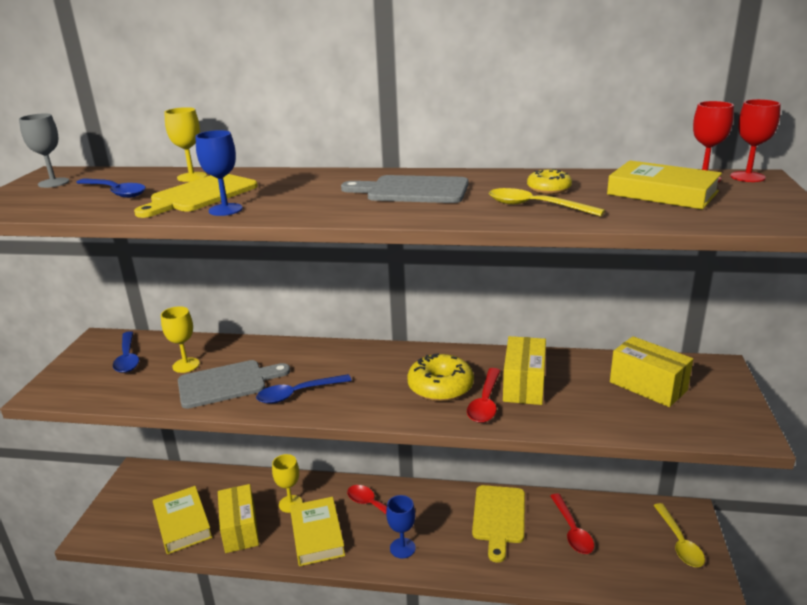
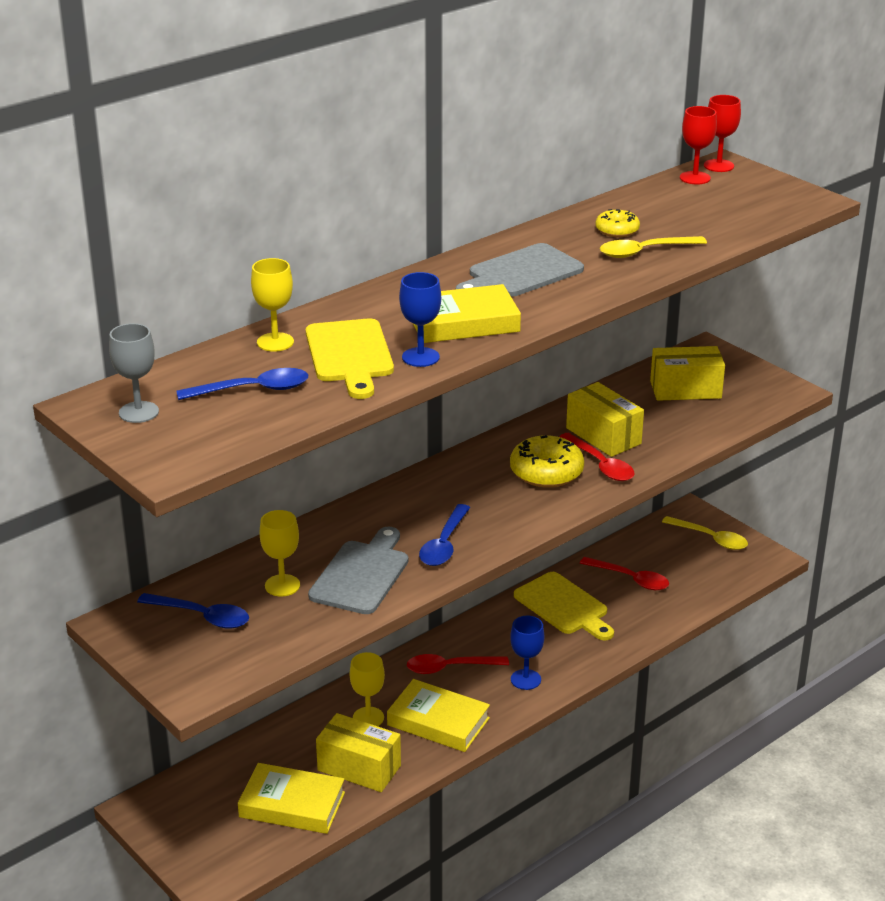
camera: 50 degrees left, 5 degrees up
yellow book [607,160,722,209] -> yellow book moved to [413,284,521,343]

